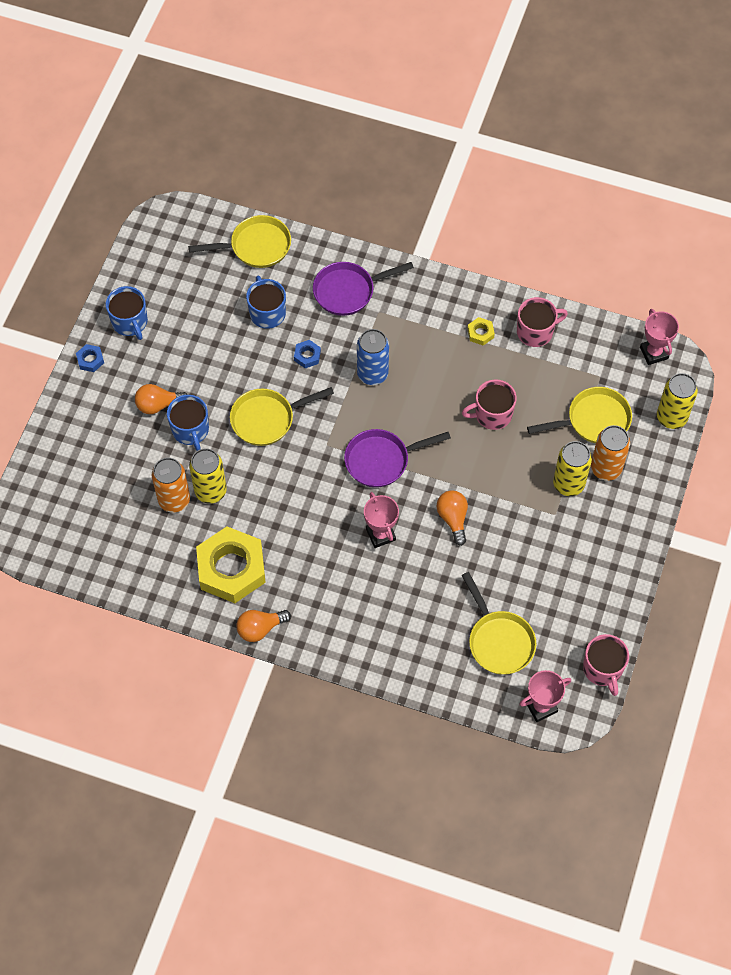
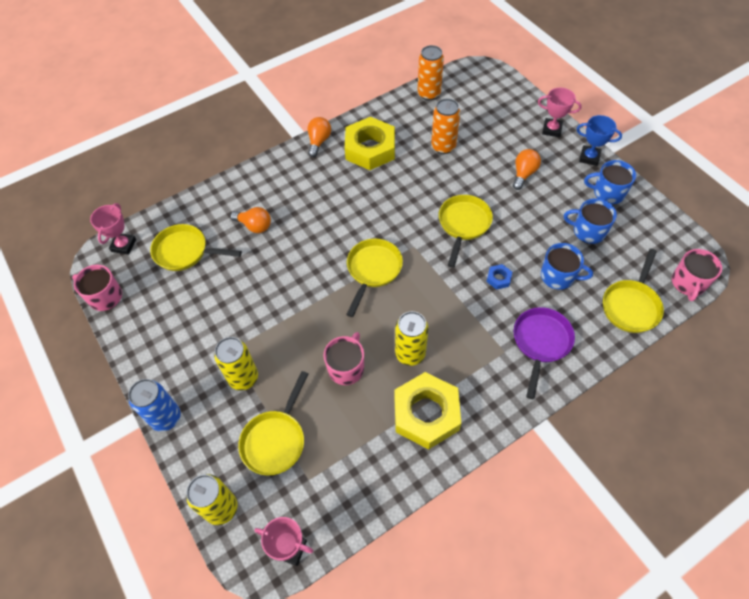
camera: 130 degrees right, 5 degrees down
blue nut [76,344,104,372] -> blue trophy [577,115,622,166]
blue mug [167,395,209,451] -> blue mug moved to [564,198,617,244]
yellow can [189,448,227,504] -> yellow can moved to [395,311,428,366]
purple pan [344,429,451,488] -> yellow pan [346,238,403,317]
blue can [357,329,389,385] -> blue can moved to [128,379,181,432]
pink trophy [364,492,399,548] -> pink trophy moved to [538,88,582,137]
orange light bulb [437,490,468,546] -> orange light bulb moved to [230,207,271,233]
yellow nut [467,317,495,345] -> yellow nut [394,372,461,449], size x2.46
pink mug [517,297,568,347] -> pink mug moved to [672,249,722,301]
orange can [591,425,630,481] -> orange can moved to [418,45,444,100]

